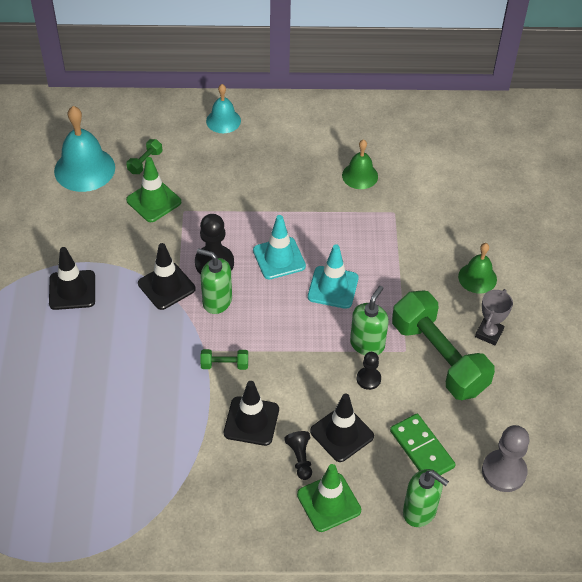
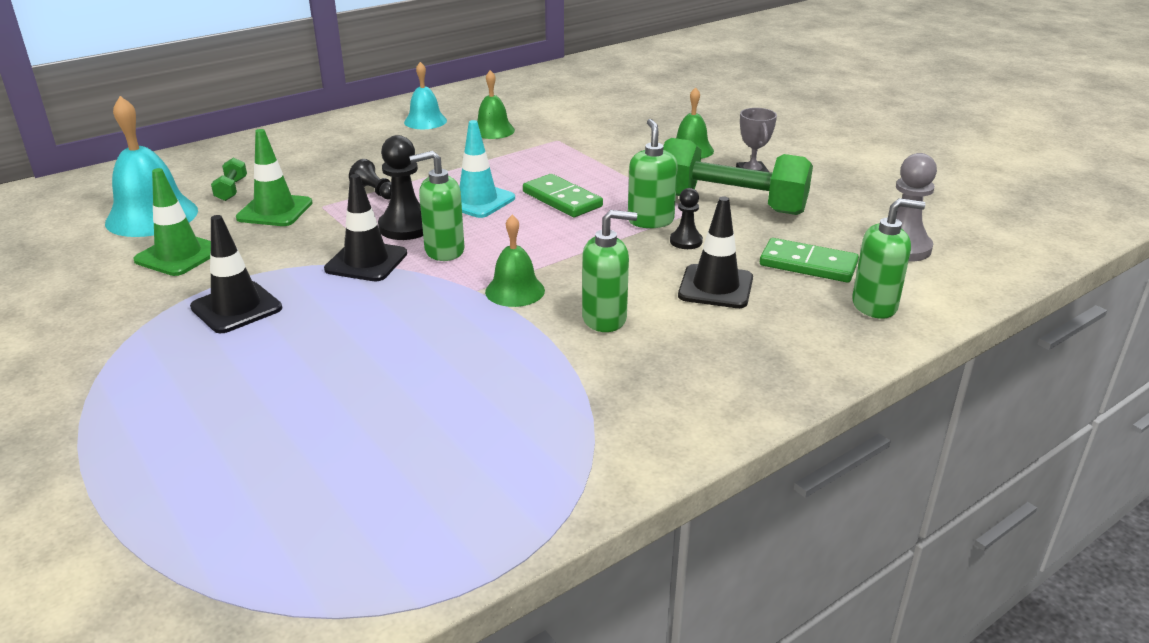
camera: 35 degrees left, 20 degrees down
green dumbbell [200,349,248,370] -> green bell [485,215,545,307]
turquoise bell [206,84,241,133] -> turquoise bell moved to [404,62,447,129]
black traffic cone [224,381,279,446] -> green soap dispenser [582,210,637,332]
black pawn [284,431,312,480] -> black pawn moved to [349,159,391,200]
green traffic cone [297,464,361,532] -> green traffic cone moved to [133,168,211,276]
turquoise traffic cone [308,245,358,309] -> green domino [523,174,603,217]

